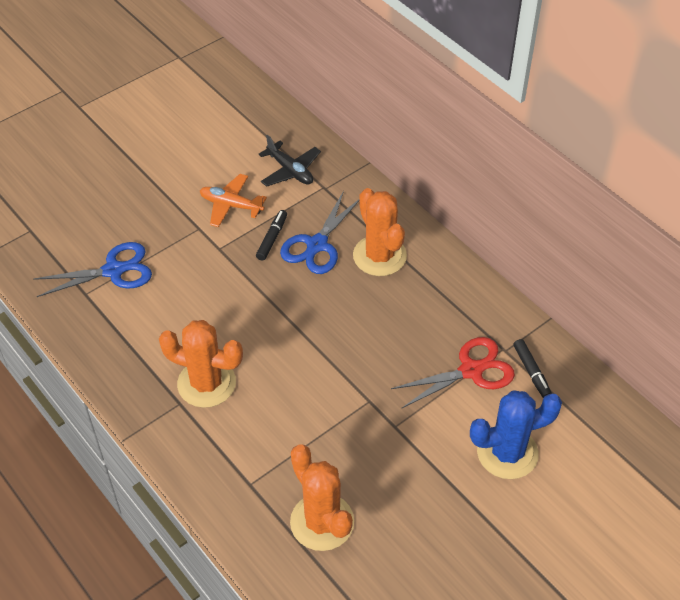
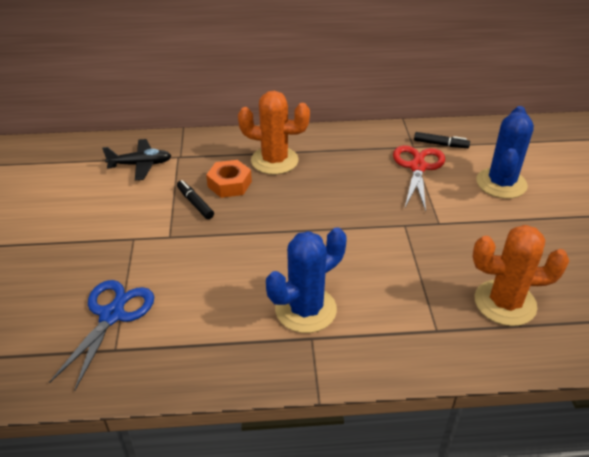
camera: 55 degrees left, 10 degrees down
orange cactus [159,320,243,408] -> blue cactus [266,227,347,333]
orange plane [200,174,267,227] -> none
blue scissors [280,191,359,274] -> orange nut [206,160,252,198]

